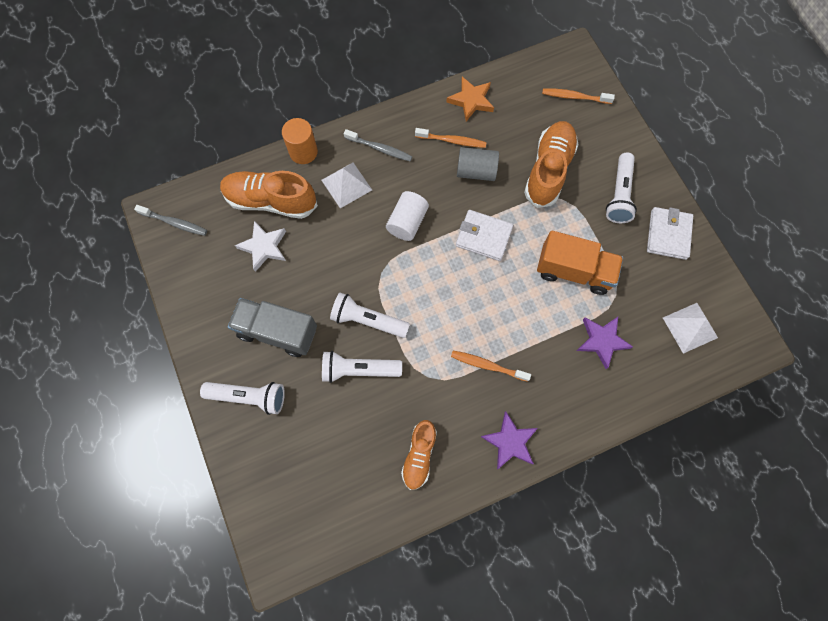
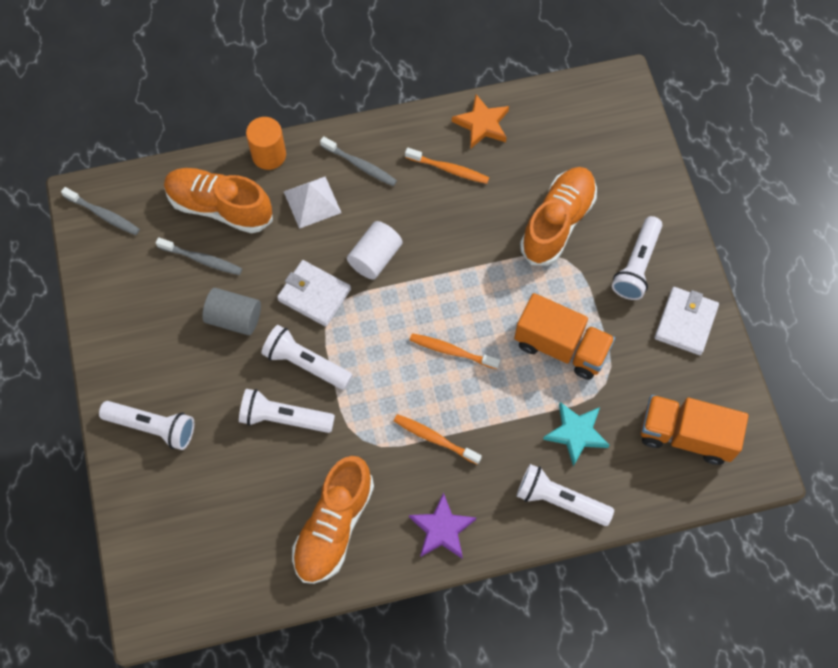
camera: 10 degrees right, 5 degrees down
grey truck [228,298,317,357] -> none
white star [235,221,286,272] -> grey toothbrush [156,237,242,275]
orange shoe [401,420,437,490] -> orange shoe [292,456,374,584], size x1.63
white wallet [456,210,513,261] -> white wallet moved to [277,260,351,327]
grey cylinder [457,147,499,181] -> grey cylinder moved to [203,288,261,335]
orange toothbrush [542,88,615,104] -> orange toothbrush moved to [410,333,500,369]
purple star [577,317,633,369] -> turquoise star [543,402,610,467]
white pyramid [663,303,718,354] -> orange truck [641,395,748,465]
none -> white flashlight [517,464,614,526]

